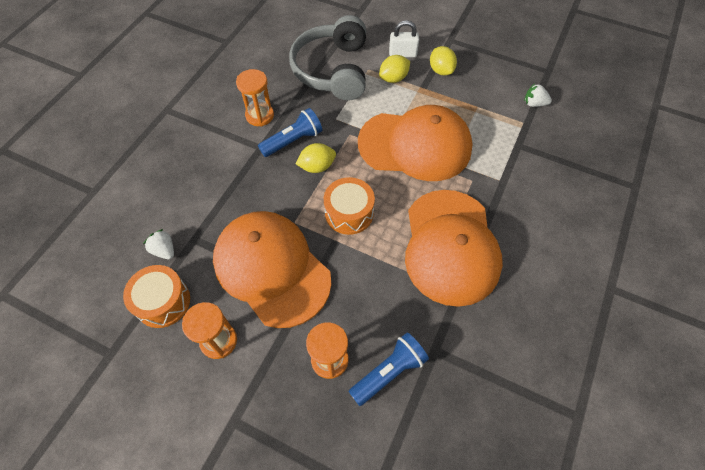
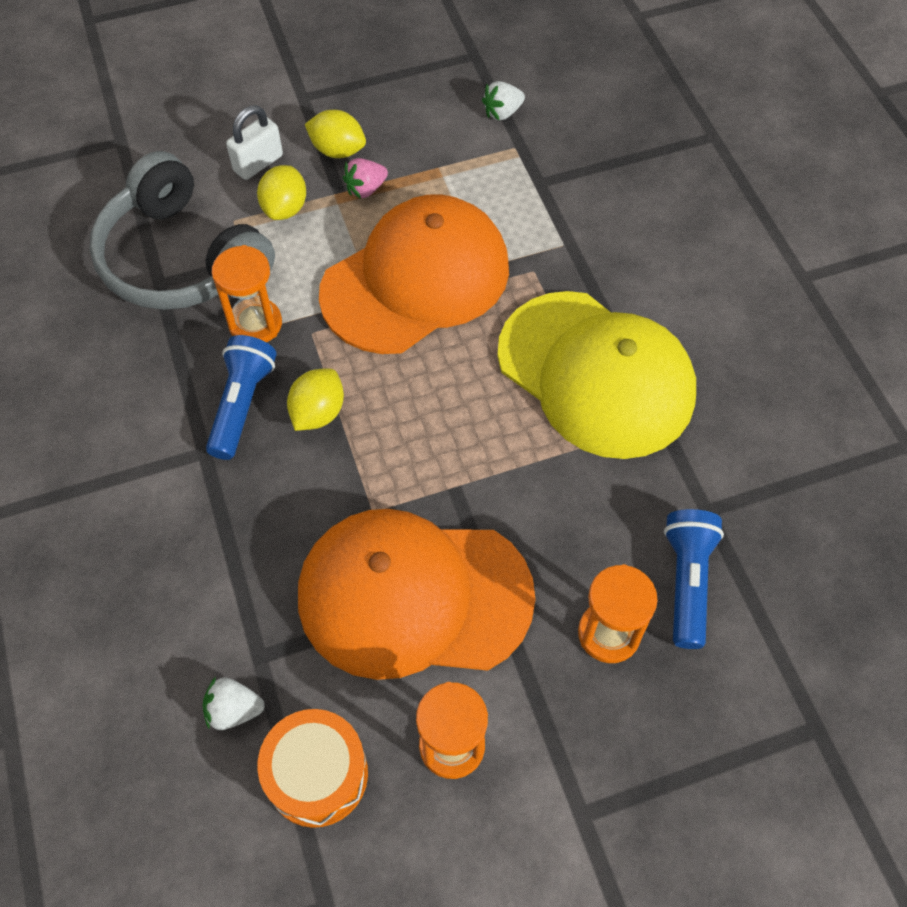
camera: 45 degrees left, 0 degrees up
orange hourglass [236,69,274,127] -> orange hourglass moved to [212,245,282,343]
orange drum [324,177,375,235] -> none
orange cap [405,190,503,307] -> yellow cap [497,291,696,459]
none -> pink strawberry [343,158,388,199]

